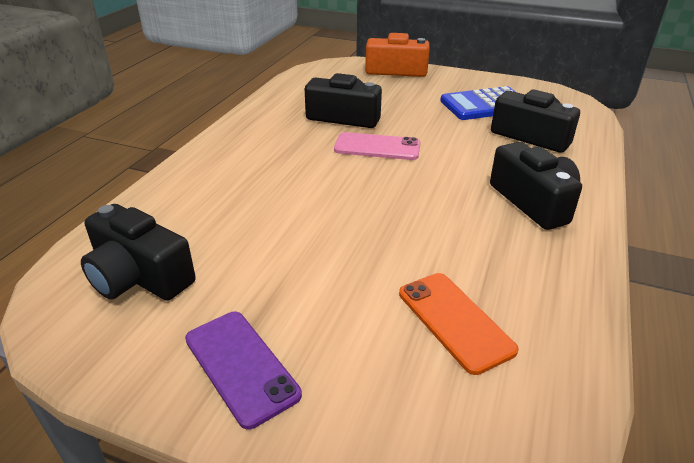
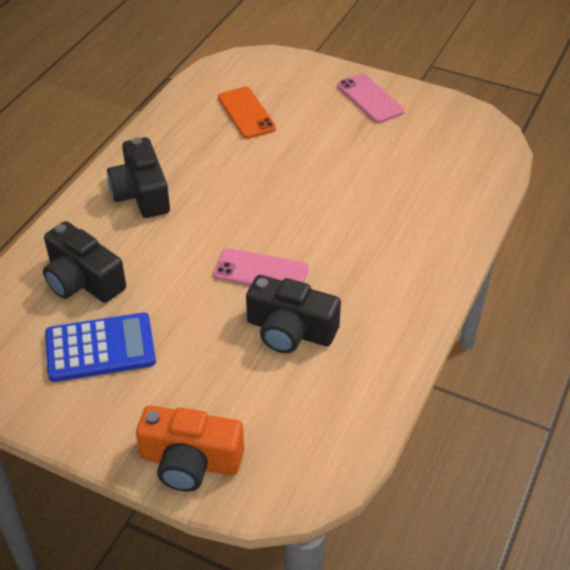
camera: 175 degrees left, 10 degrees up
black camera [81,204,196,300] -> none
purple phone [185,312,302,429] -> pink phone [337,73,404,123]

